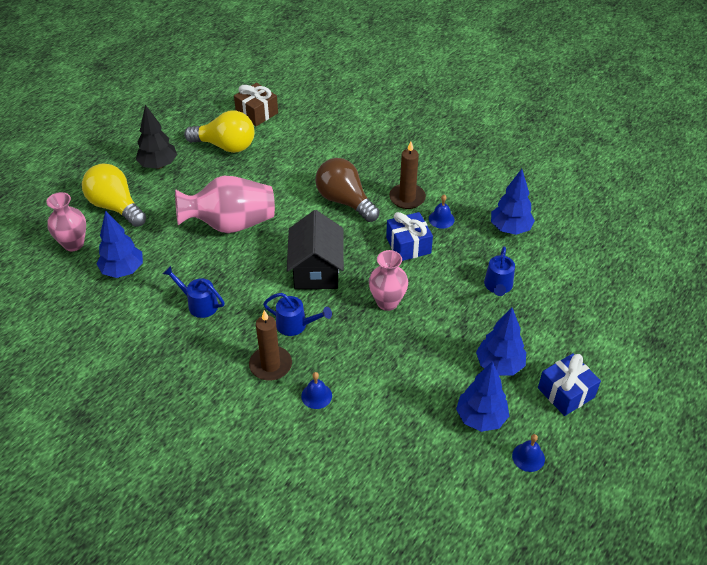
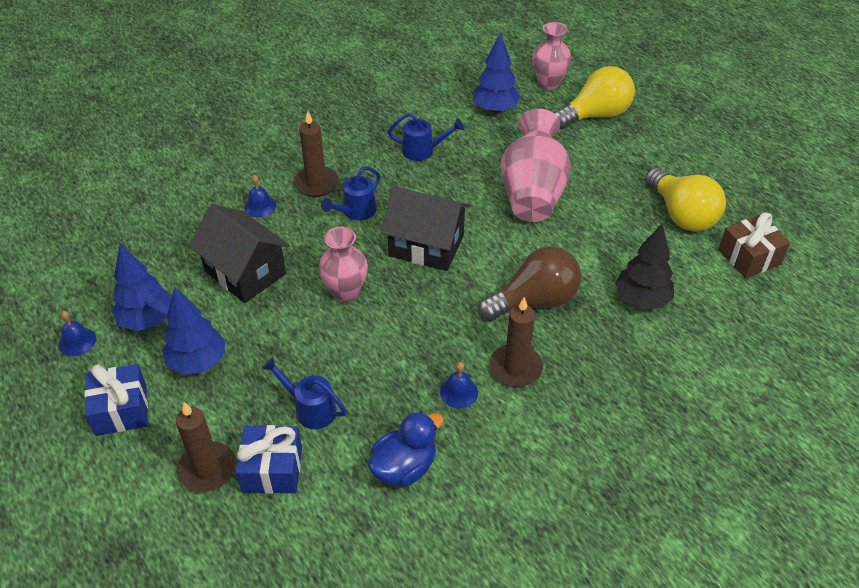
camera: 110 degrees right, 0 degrees up
black tree [136,105,177,169] -> black tree moved to [615,224,674,309]
blue watering can [163,266,225,318] -> blue watering can turned 45 degrees clockwise [388,113,464,161]
yellow light bulb [184,110,254,153] -> yellow light bulb turned 60 degrees counterclockwise [645,168,726,232]
blue gift [386,212,433,261] -> blue gift moved to [236,425,302,494]
blue tree [491,169,535,235] -> blue duck [368,411,444,487]
none -> brown candle [176,402,236,492]
none -> black house [189,204,290,303]

